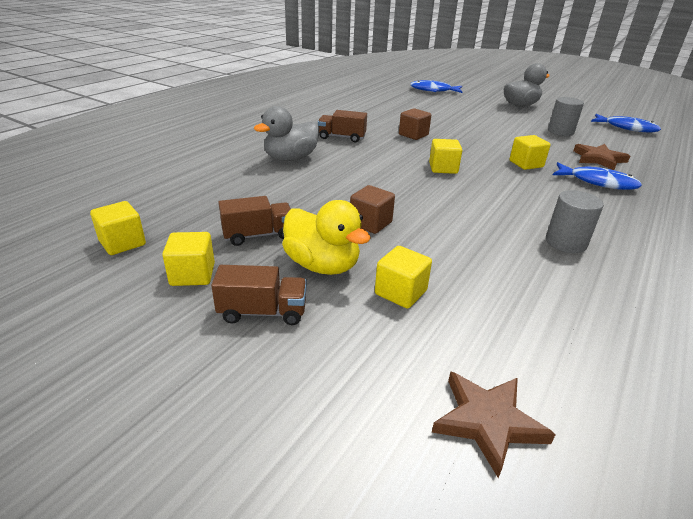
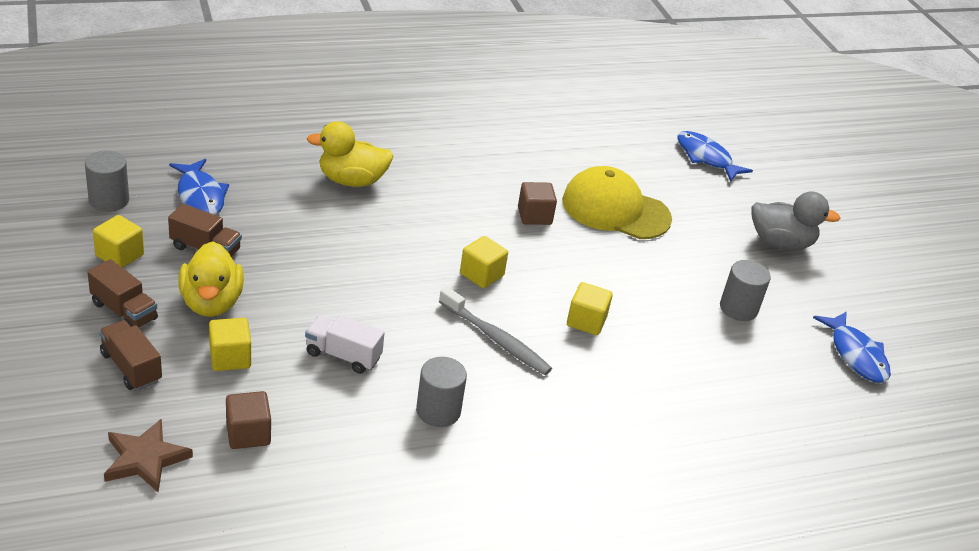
camera: 35 degrees right, 5 degrees up
yellow cube [90,201,146,255] -> grey cylinder [85,150,129,212]
grey duck [254,106,319,161] -> yellow duck [307,121,394,187]
brown truck [318,110,367,142] -> brown truck moved to [99,320,162,390]
brown cube [350,185,395,234] -> brown cube moved to [226,391,271,449]
blue fish [553,162,642,190] -> blue fish moved to [169,159,229,215]
brown star [573,144,630,170] -> none
none -> white truck [305,315,385,374]
none -> grey toothbrush [439,287,552,375]
none -> yellow cap [562,166,672,239]

